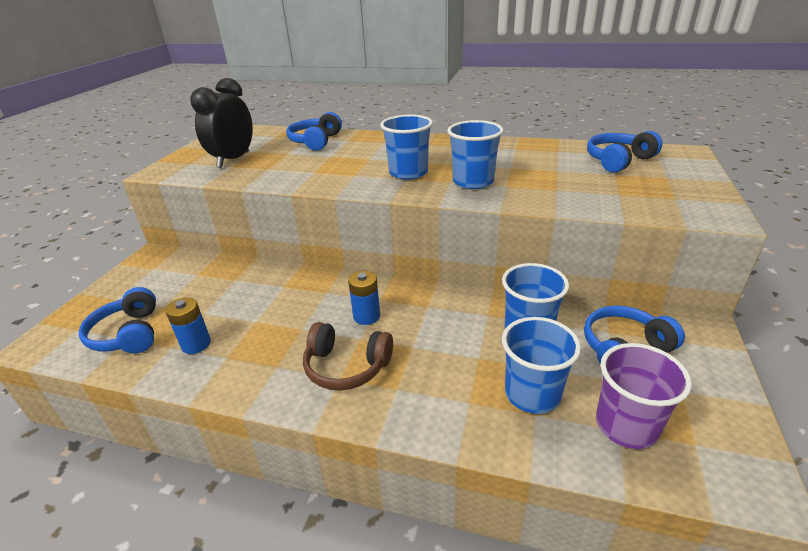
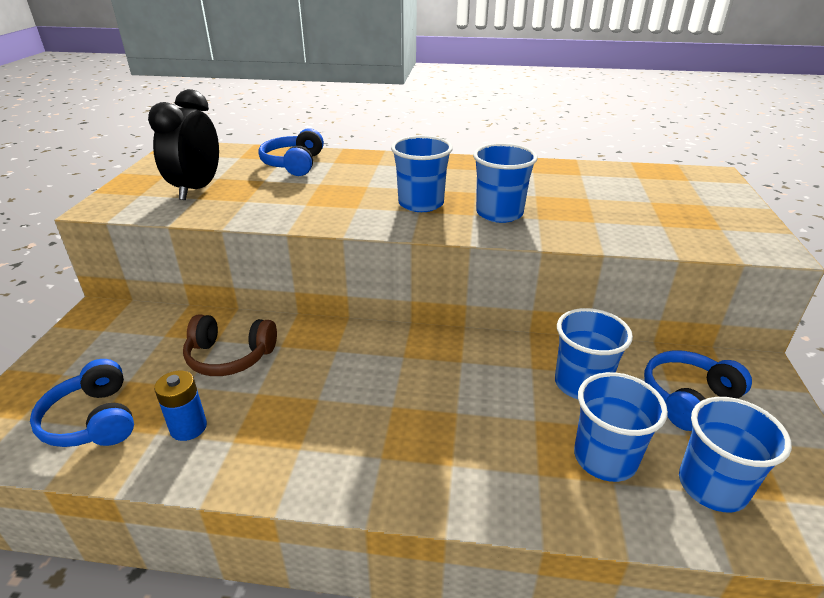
camera: 10 degrees left, 0 degrees up
brown headphones [303,322,393,391] -> brown headphones moved to [183,314,277,376]
blue battery [348,271,380,325] -> none
blue headphones [587,131,662,172] -> none
purple cup [596,343,692,449] -> blue cup [679,397,792,512]

